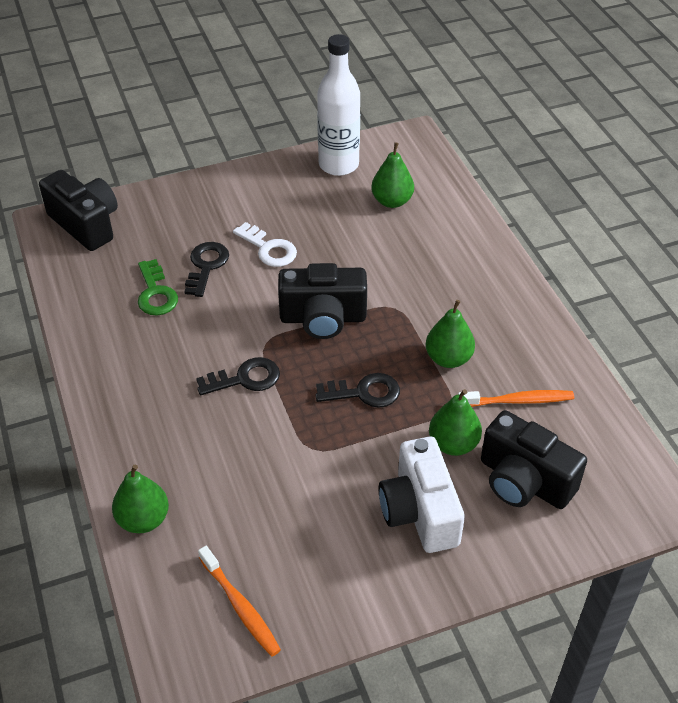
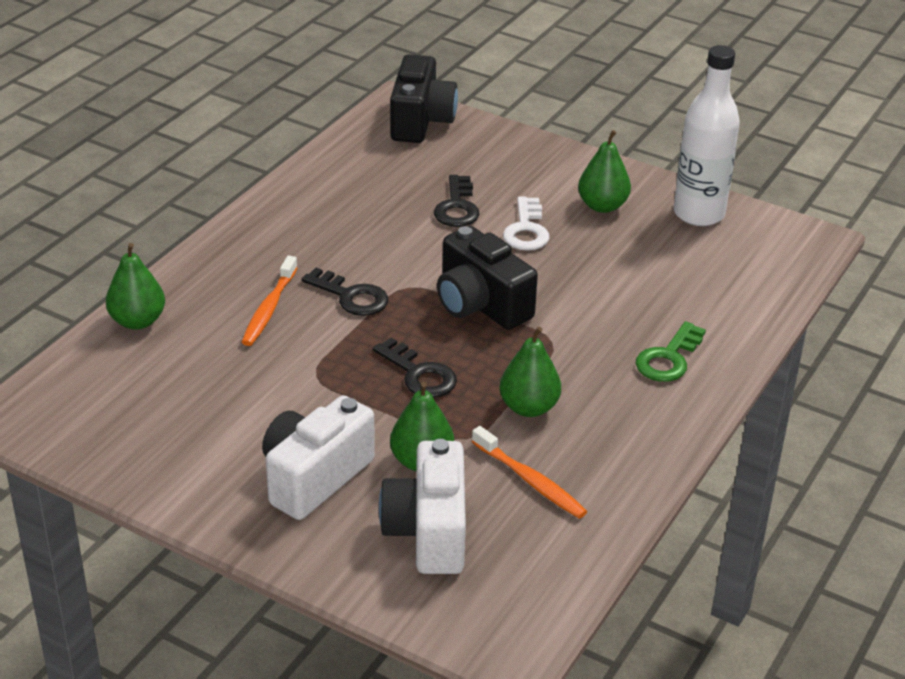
camera: 50 degrees right, 10 degrees down
green key [138,259,178,316] -> green key moved to [636,321,706,382]
black key [184,242,229,297] -> black key turned 120 degrees clockwise [434,175,479,227]
orange toothbrush [198,546,281,656] -> orange toothbrush moved to [242,256,298,346]
green pear [371,142,414,208] -> green pear moved to [578,130,631,213]
black camera [481,410,587,509] -> white camera [379,439,466,574]

